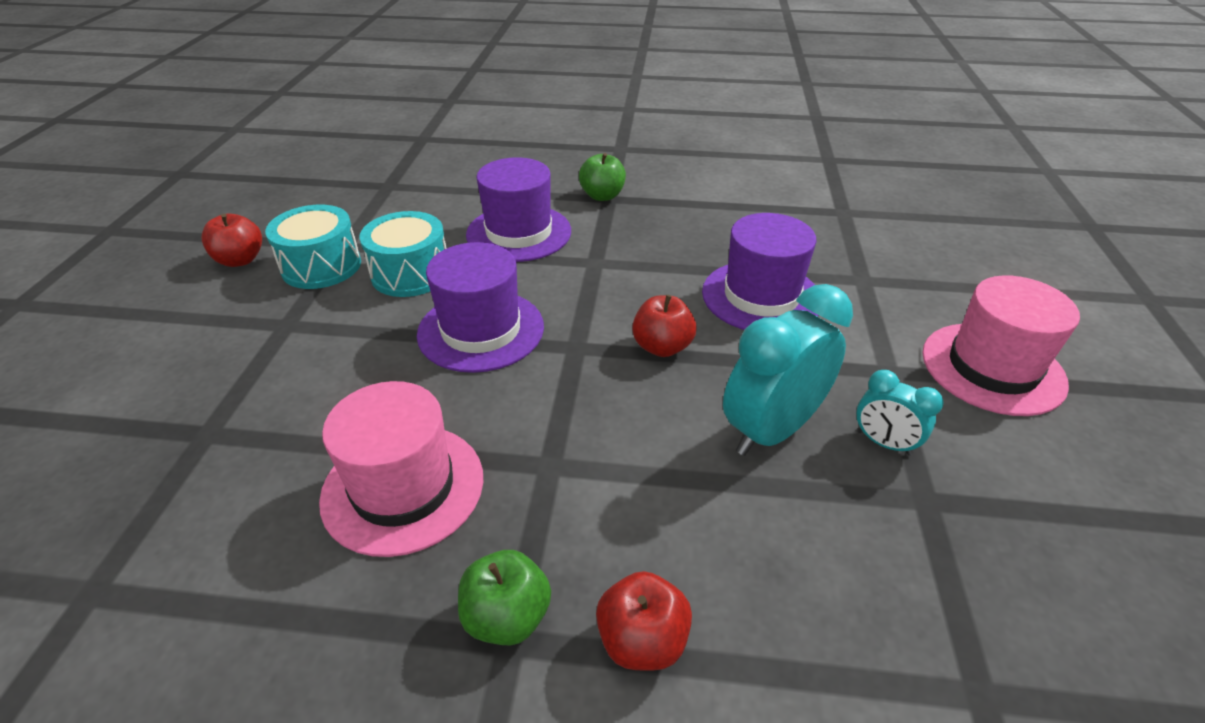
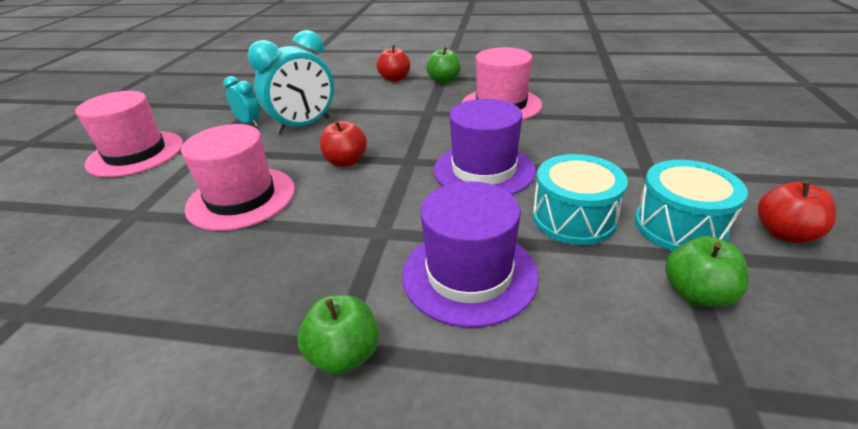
camera: 175 degrees left, 5 degrees down
purple hat [702,213,819,330] -> pink hat [181,124,295,231]
none -> green apple [665,236,749,307]

